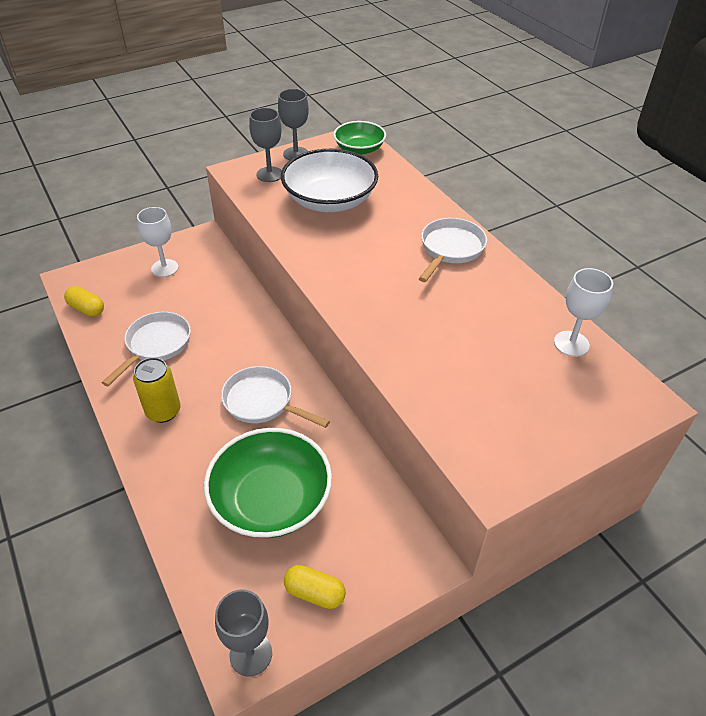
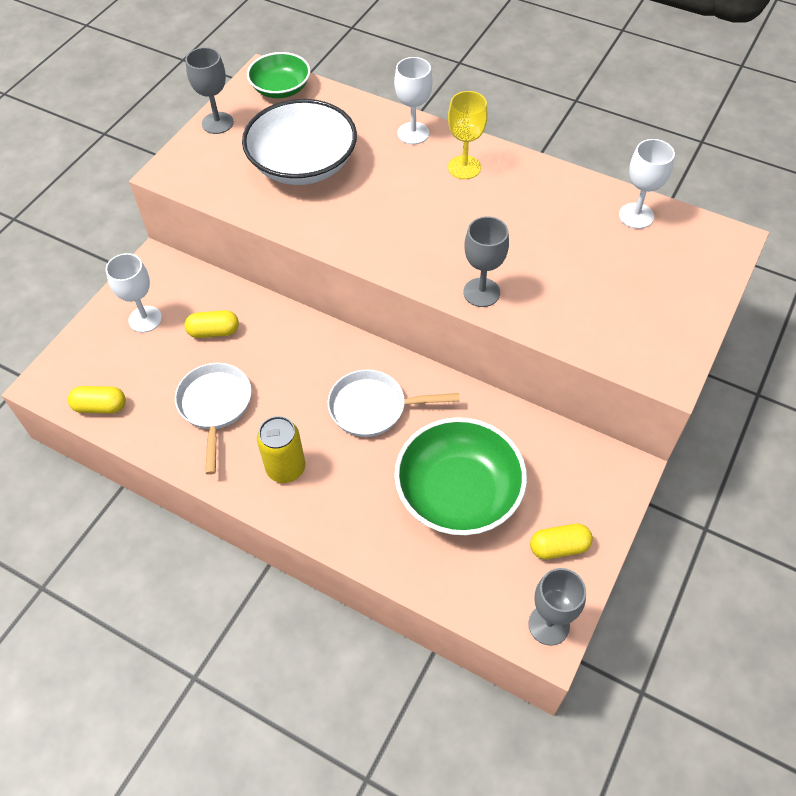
camera: 30 degrees left, 10 degrees up
grey goblet [249,108,282,182] -> grey goblet moved to [463,216,509,307]
white pan [418,218,487,282] -> yellow goblet [448,91,488,179]
none -> yellow capsule [185,310,239,338]
none -> white goblet [394,57,433,144]

